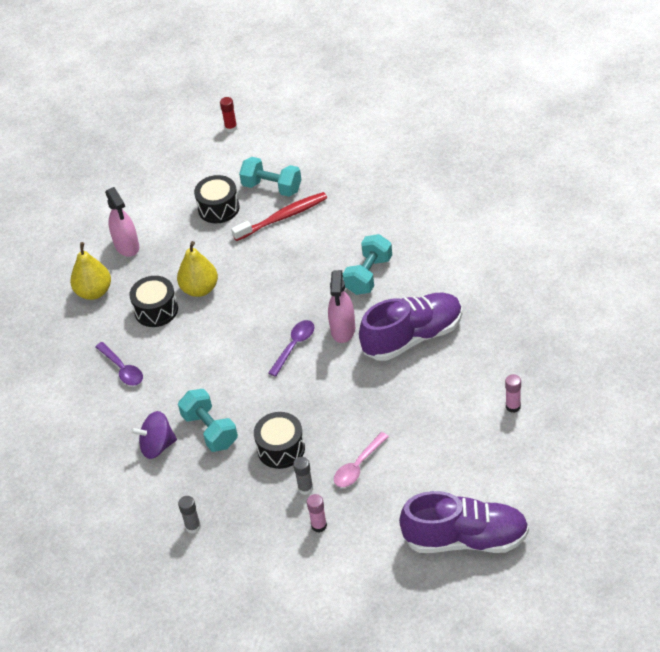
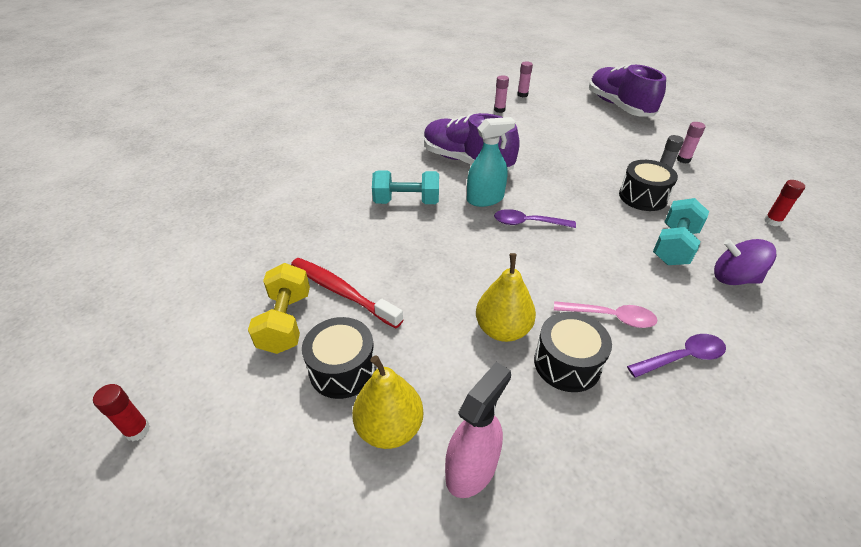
camera: 120 degrees left, 5 degrees down
yellow pear [70,242,111,300] -> yellow pear moved to [352,355,423,449]
purple spoon [95,342,143,386] -> purple spoon turned 45 degrees clockwise [627,334,726,378]
purple spinning top [131,411,177,459] -> purple spinning top turned 150 degrees clockwise [714,239,776,285]
grey glue stick [178,496,201,534] -> red glue stick [764,180,805,226]
turquoise dumbbell [239,157,302,197] -> yellow dumbbell [248,263,310,354]
pink spray bottle [328,270,355,343] -> turquoise spray bottle [467,117,515,207]
pink spoon [334,432,389,487] -> pink spoon moved to [554,301,657,328]
none -> pink glue stick [517,61,533,97]

